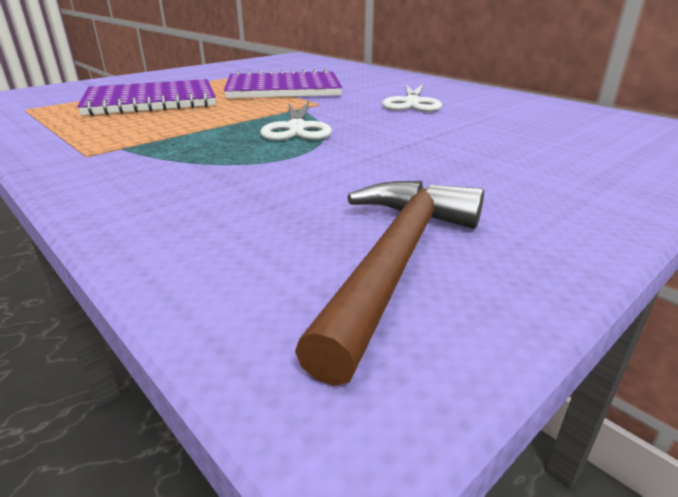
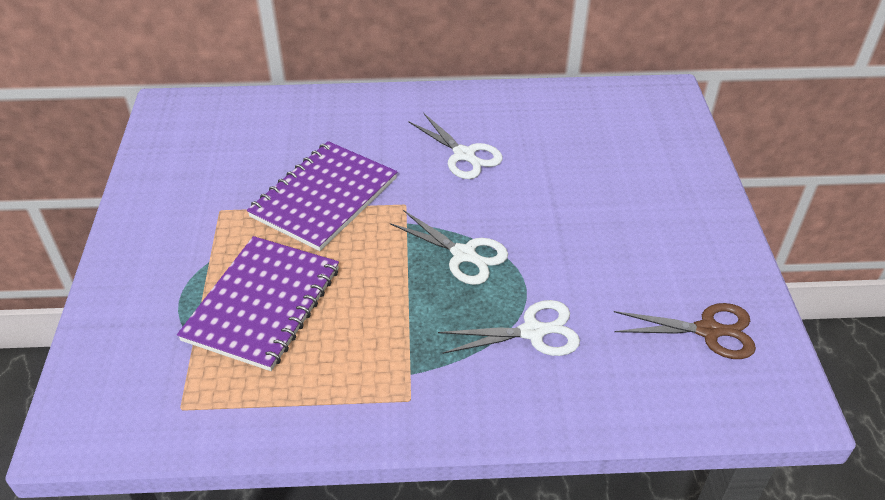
camera: 50 degrees left, 15 degrees up
brown hammer [295,181,484,386] -> brown scissors [614,303,756,359]
none -> white scissors [438,300,580,356]

